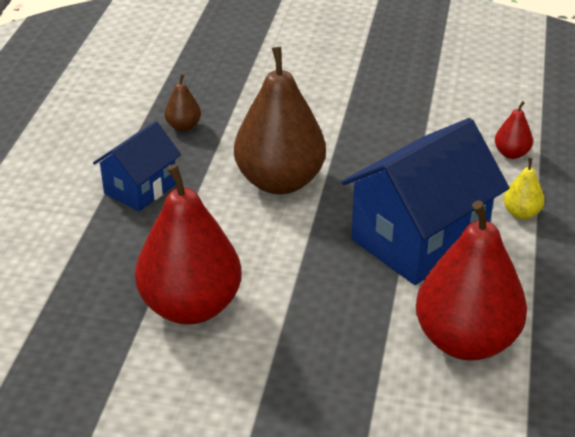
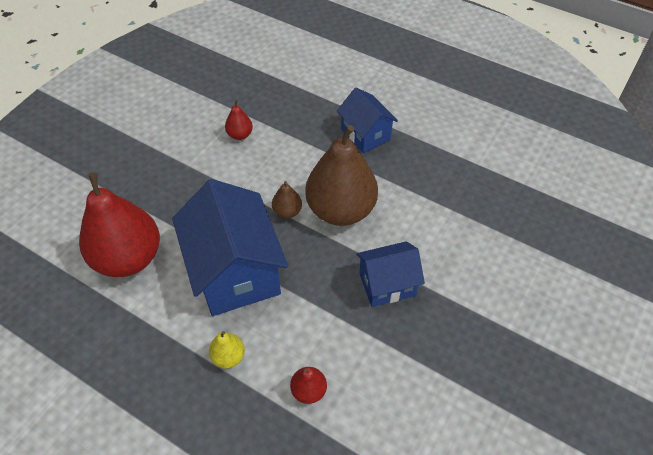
camera: 110 degrees right, 15 degrees up
red pear [135,164,241,325] -> red pear [225,100,253,140], size x0.43
brown pear [165,74,201,131] -> brown pear moved to [272,181,302,218]
none -> blue house [356,241,425,307]

